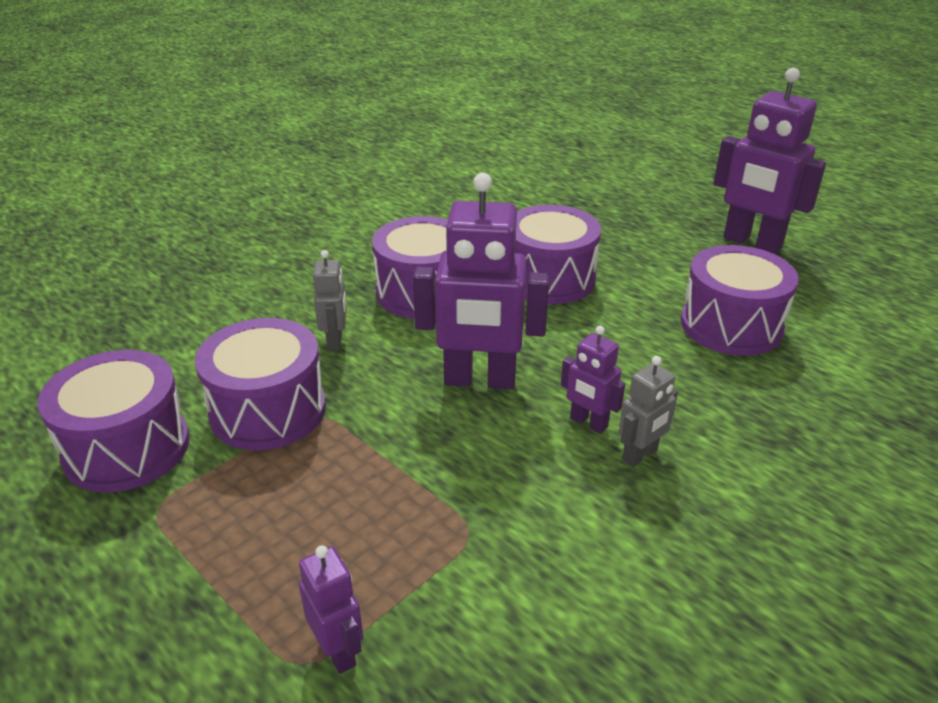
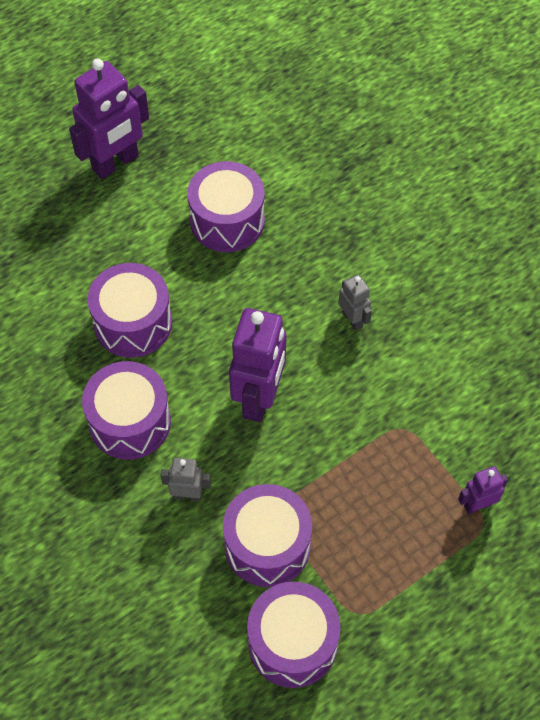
camera: 80 degrees left, 25 degrees up
purple robot [561,326,625,434] -> none

